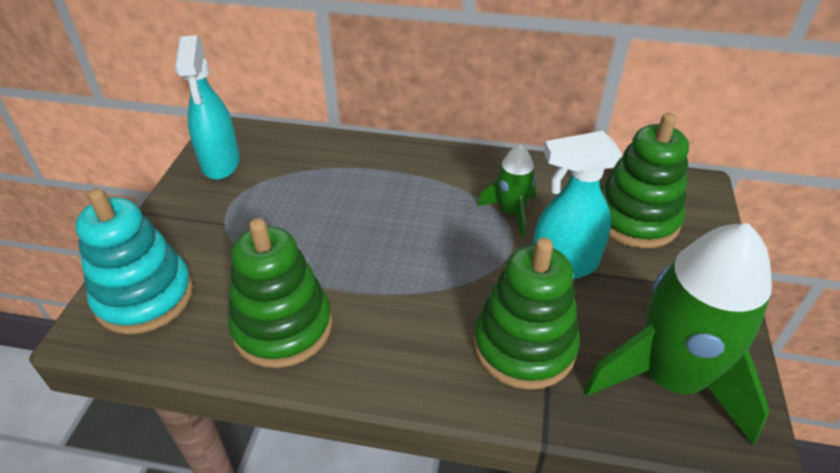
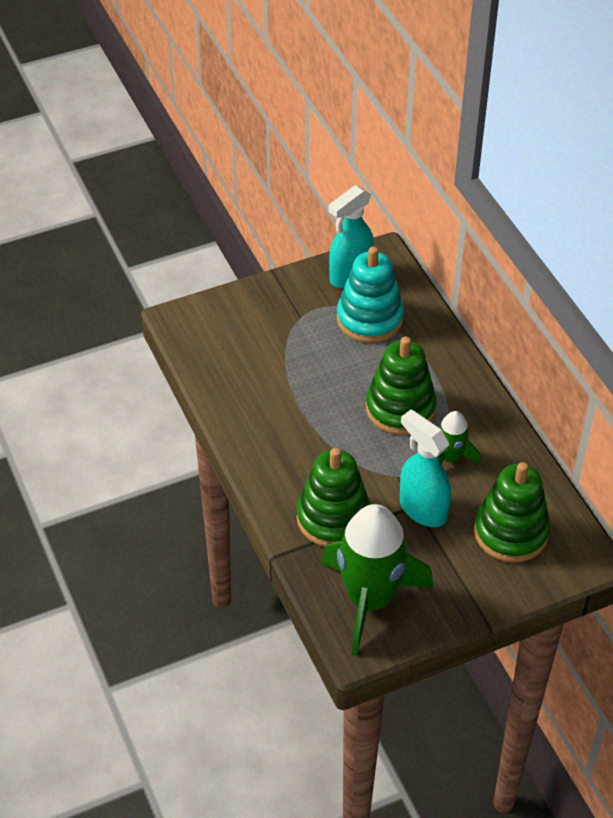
camera: 55 degrees right, 5 degrees up
turquoise stacking toy [75,188,193,334] -> turquoise stacking toy moved to [337,246,404,343]
green stacking toy [228,218,332,368] -> green stacking toy moved to [366,337,437,435]

